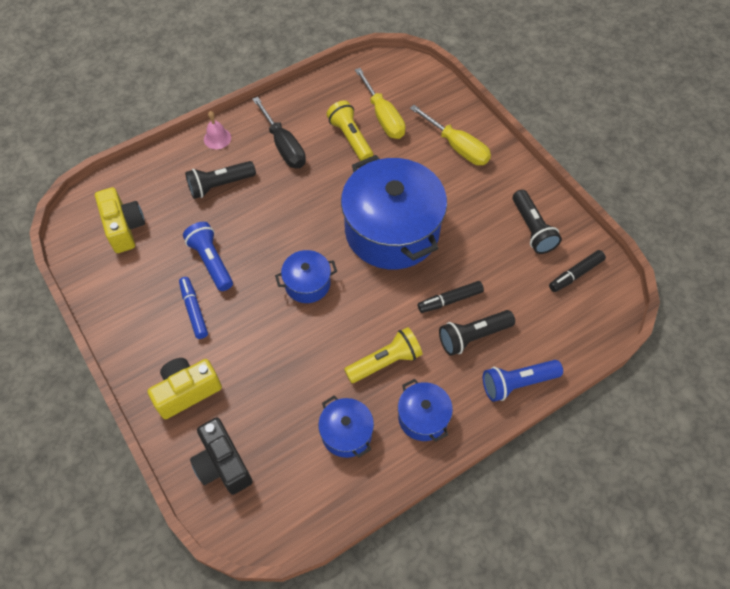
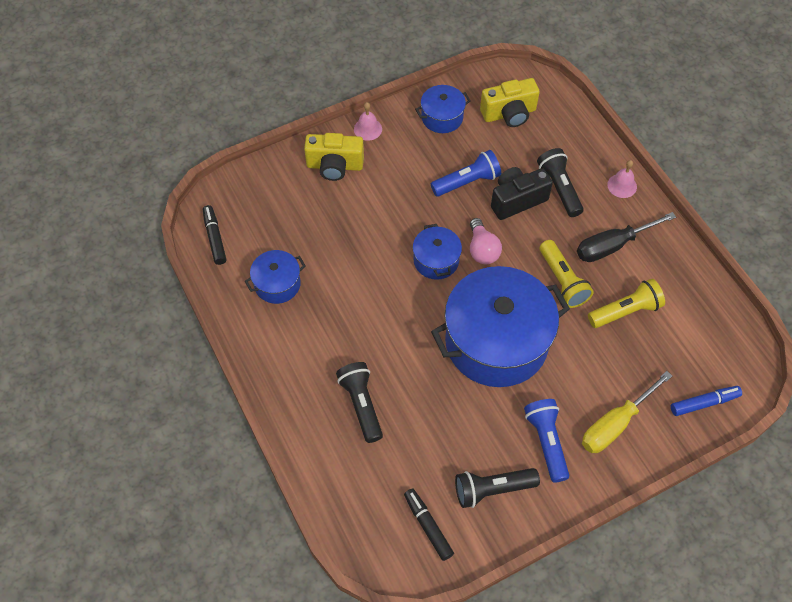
camera: 95 degrees right, 0 degrees up
yellow camera [147,358,222,419] -> yellow camera turned 120 degrees clockwise [304,133,364,181]
blue marker [179,277,208,339] -> blue marker moved to [671,386,742,416]
black camera [190,417,253,495] -> black camera moved to [491,167,553,220]
yellow flashlight [344,327,422,383] -> yellow flashlight moved to [540,240,593,308]
yellow screwdriver [355,68,405,139] -> none
blue pot [398,379,453,442] -> blue pot moved to [415,85,471,133]
black marker [418,281,484,313] -> black marker moved to [203,205,226,265]
blue flashlight [483,360,563,402] -> blue flashlight moved to [524,399,569,483]
none -> pink bell [354,102,382,141]
none -> pink light bulb [470,218,502,264]

